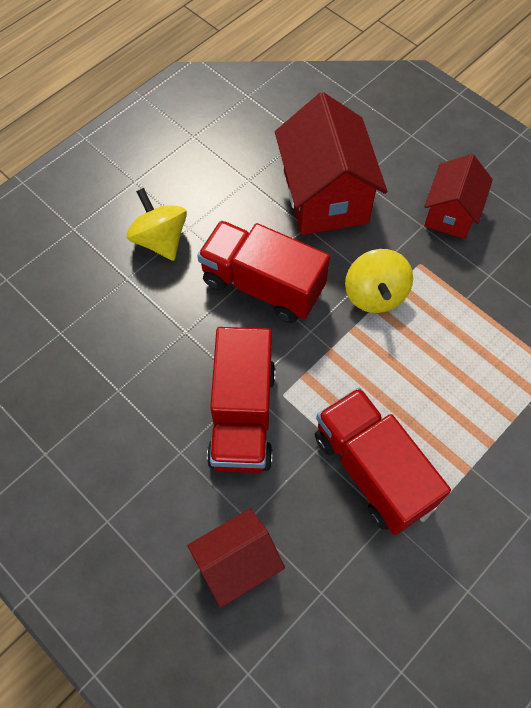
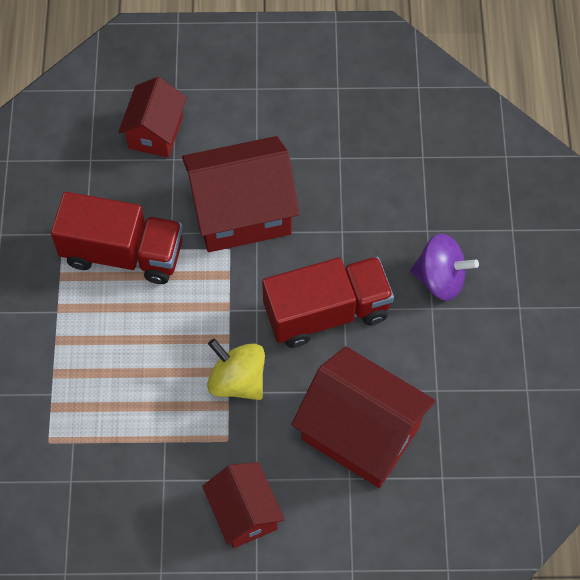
camera: 135 degrees right, 0 degrees up
yellow spinning top [126,188,187,261] -> purple spinning top [410,234,479,301]
red truck [207,327,276,473] -> red house [182,136,299,252]

